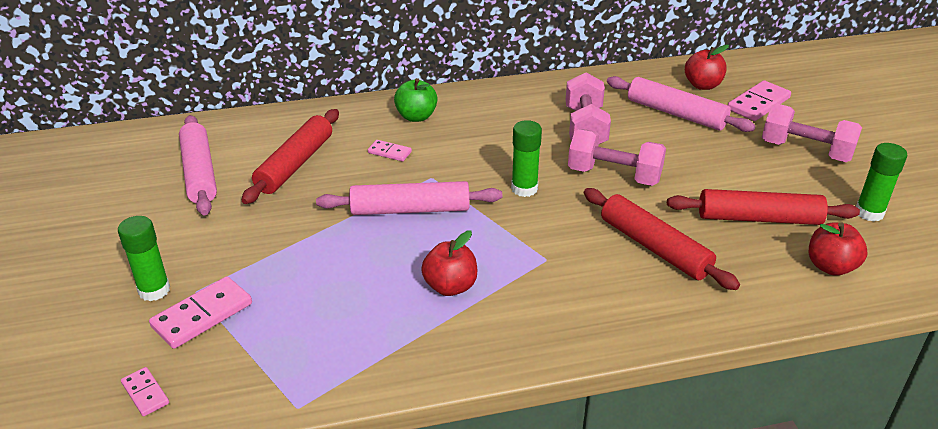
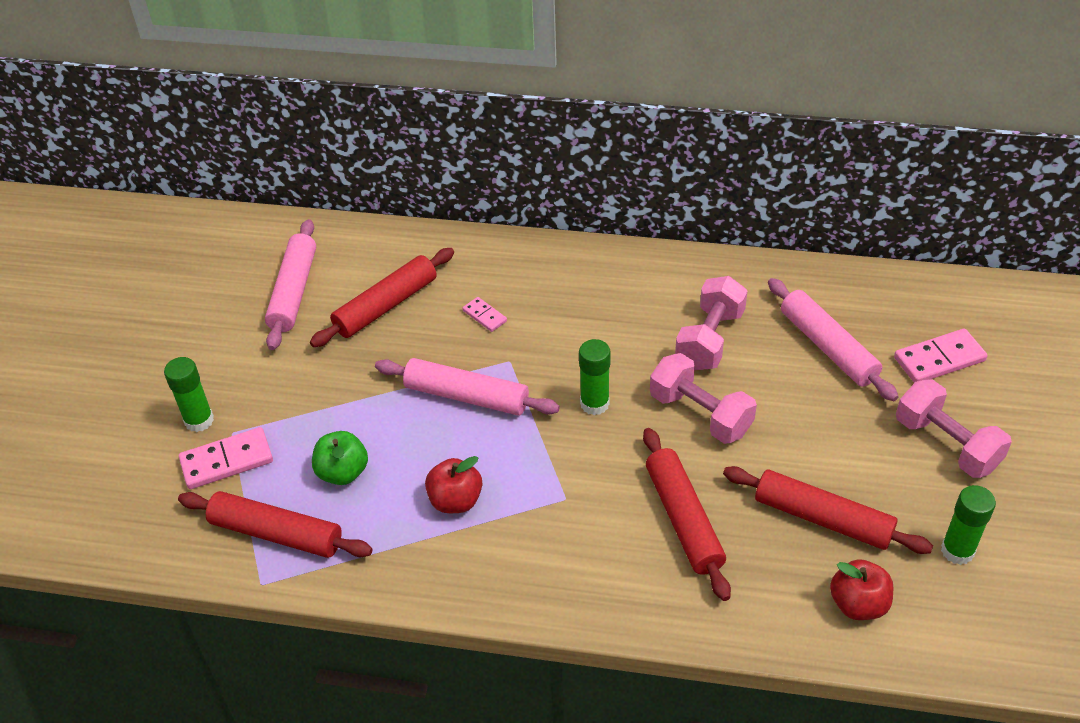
camera: 25 degrees right, 10 degrees up
pink domino [121,367,169,416] -> none
green apple [394,78,438,122] -> green apple moved to [312,431,368,485]
red apple [685,45,729,90] -> none
none -> red rolling pin [178,491,373,558]

